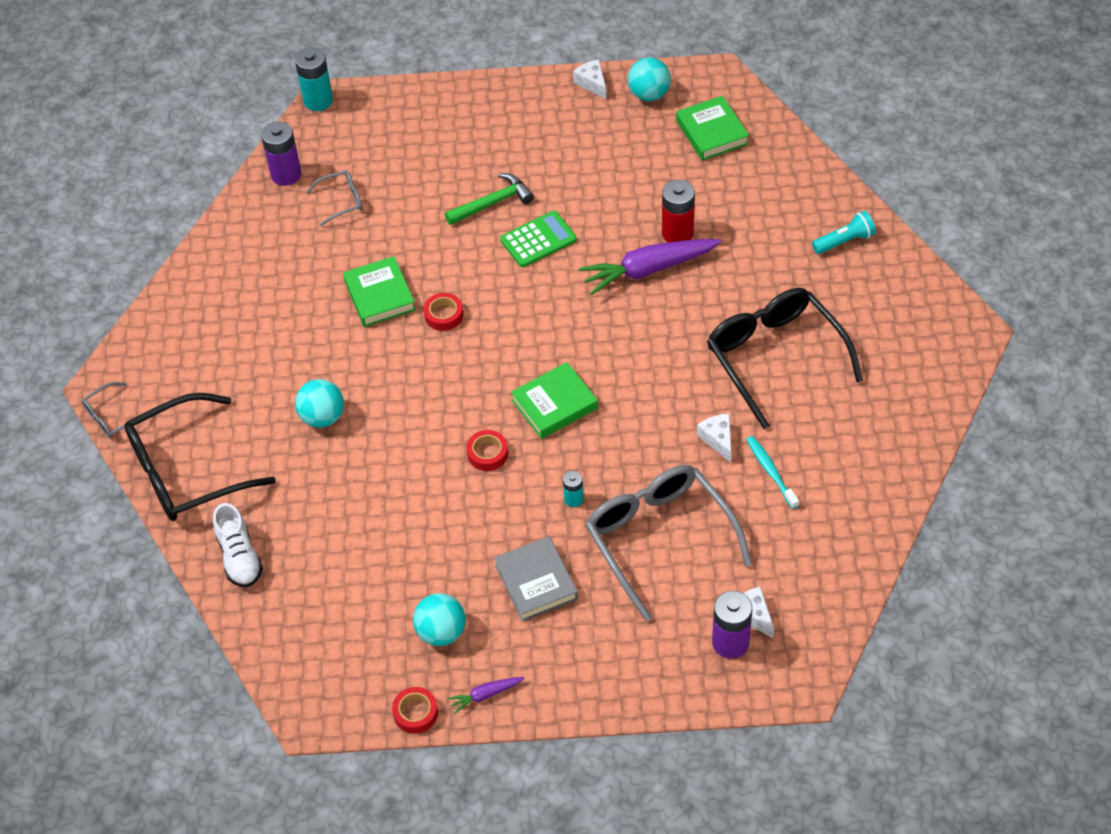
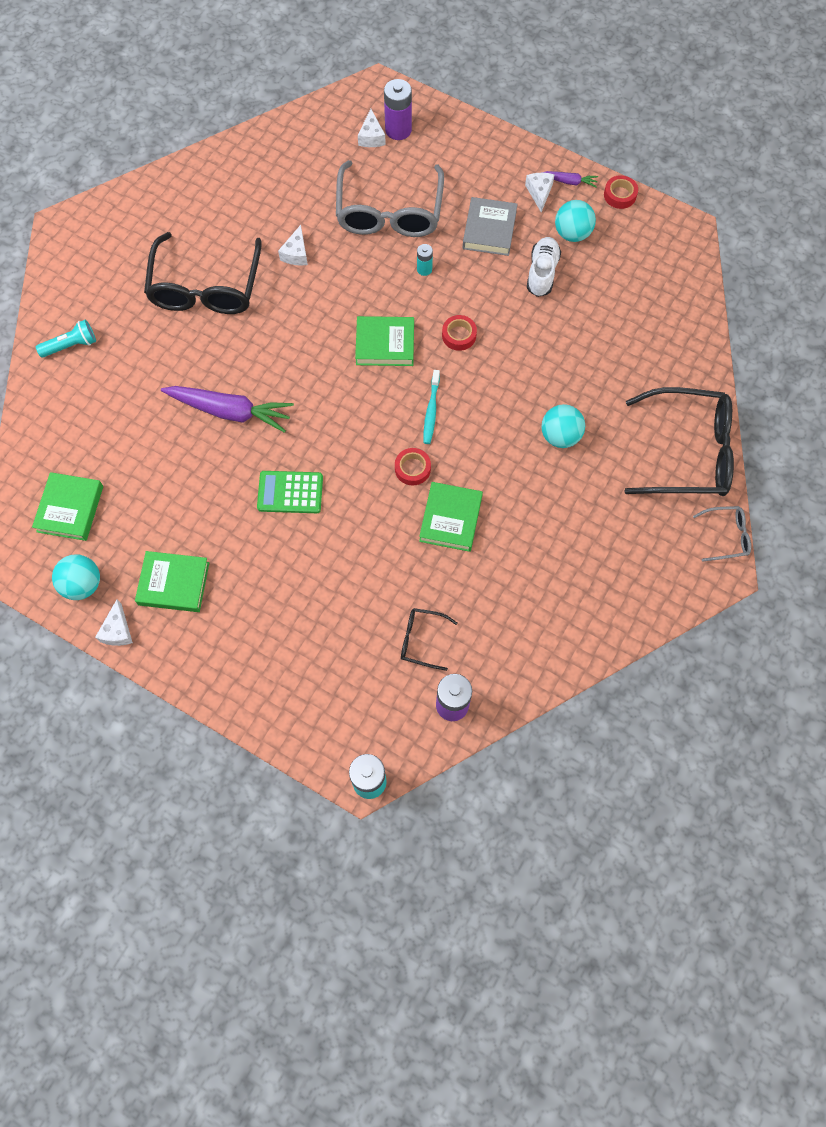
camera: 150 degrees left, 15 degrees up
white shoe [213,503,263,587] -> white shoe moved to [527,237,561,297]
grey glasses [306,170,363,227] -> black glasses [401,608,458,671]
green hammer [445,173,534,225] -> none
red battery [662,180,695,243] -> none
turquoise toothbrush [746,436,799,509] -> turquoise toothbrush moved to [424,370,440,444]
turquoise flashlight [812,211,876,254] -> turquoise flashlight turned 150 degrees clockwise [36,320,96,358]
none -> green book [135,551,209,612]
none -> white cheese [525,173,555,212]

